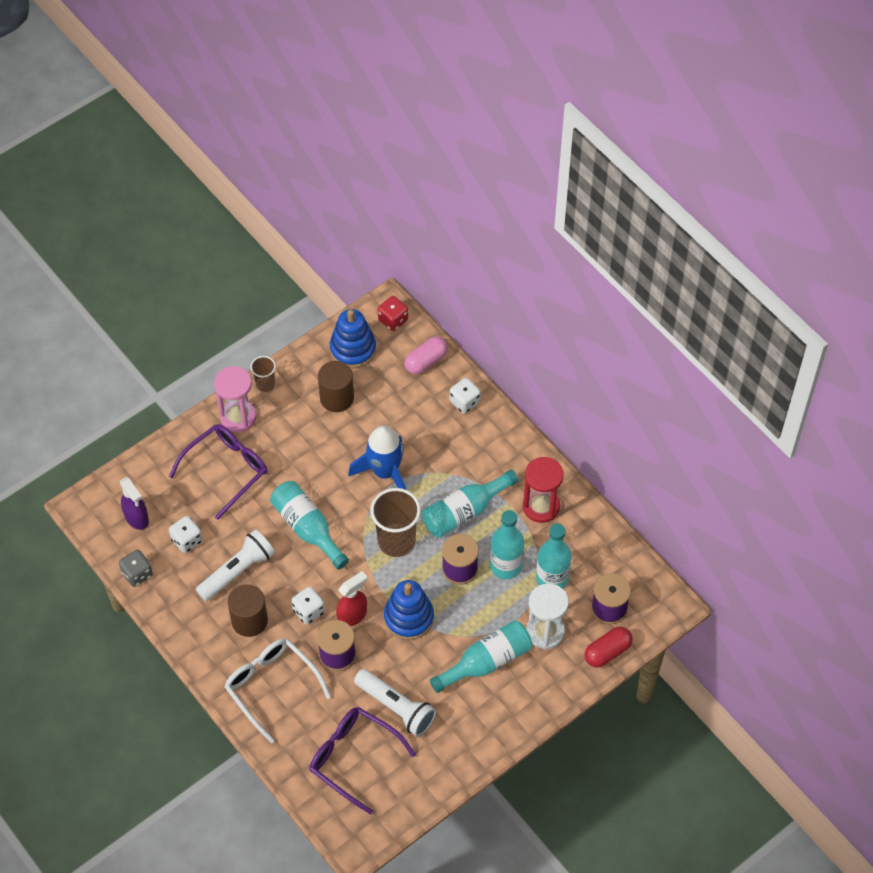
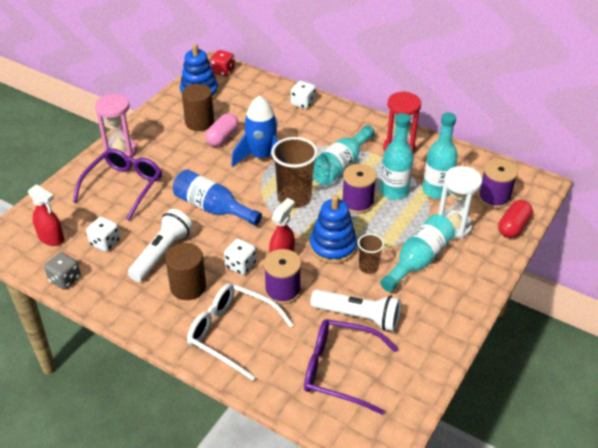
camera: 20 degrees left, 15 degrees down
purple spray bottle [120,477,149,530] -> red spray bottle [28,184,64,246]
brown cup [250,356,276,392] -> brown cup moved to [358,234,384,274]
turquoise bottle [270,481,349,570] -> blue bottle [173,169,262,226]
pink capsule [404,336,448,374] -> pink capsule moved to [205,113,239,146]

